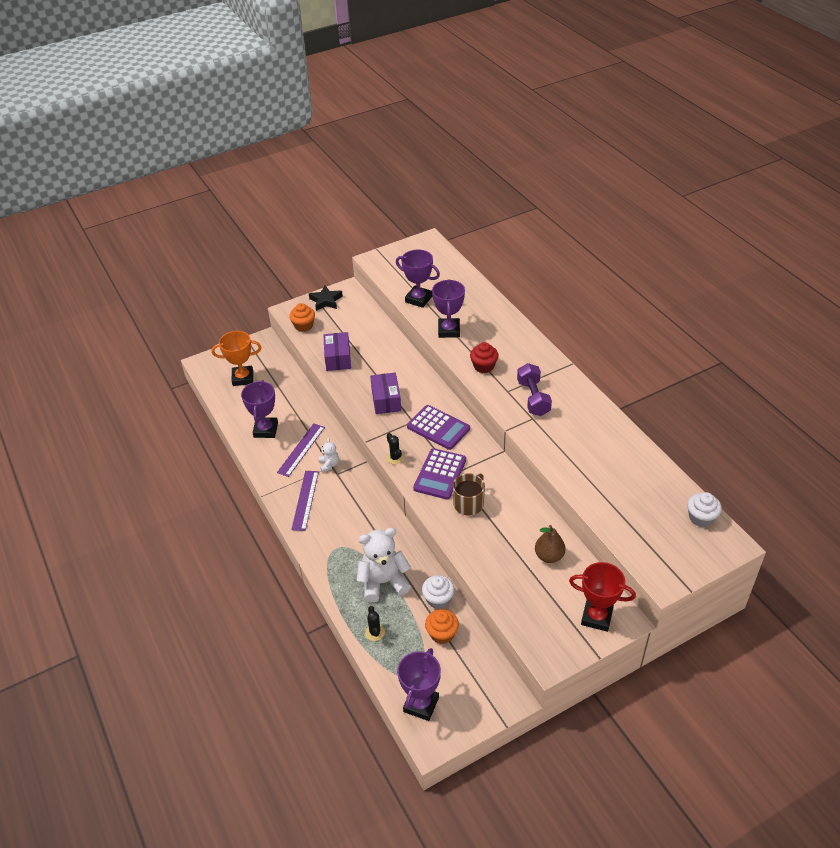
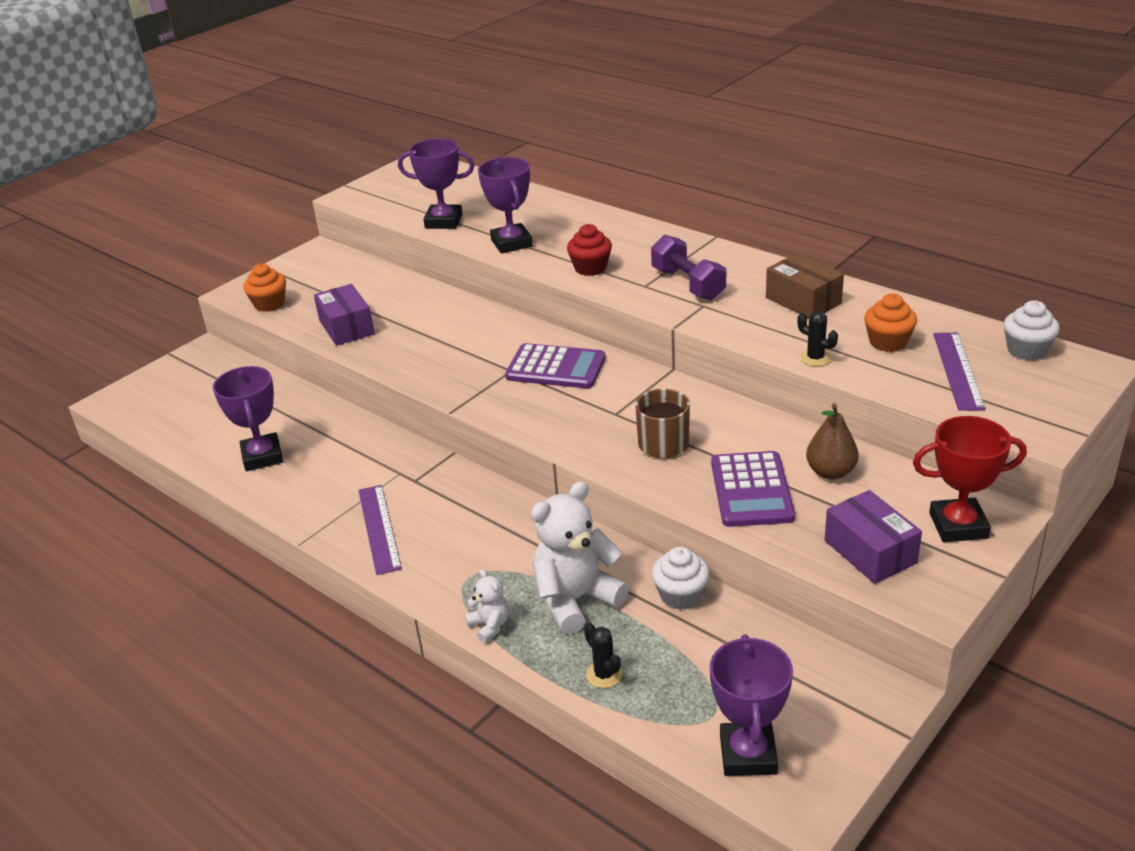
camera: 20 degrees left, 10 degrees down
orange trophy [212,331,262,386] -> none
purple ruler [277,423,325,477] -> purple ruler moved to [933,333,986,411]
black star [309,286,343,311] -> none
white teddy bear [319,438,339,473] -> white teddy bear moved to [465,569,509,643]
purple box [370,372,401,414] -> purple box moved to [824,490,922,584]
black cactus [386,433,404,464] -> black cactus moved to [797,311,838,366]
purple calculator [413,448,466,499] -> purple calculator moved to [711,451,795,527]
orange cupcake [425,609,459,644] -> orange cupcake moved to [864,293,917,352]
none -> brown box [766,253,844,318]

